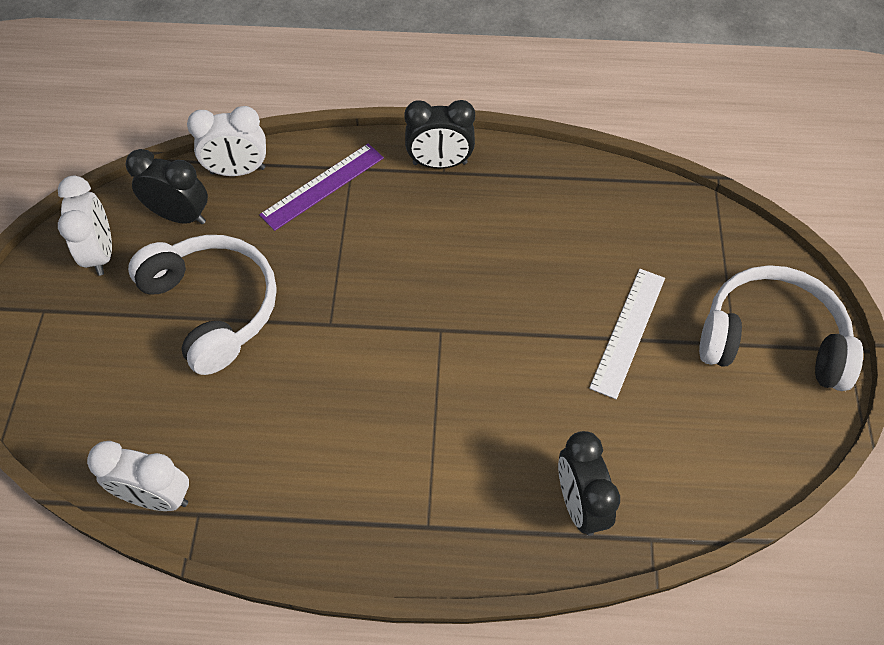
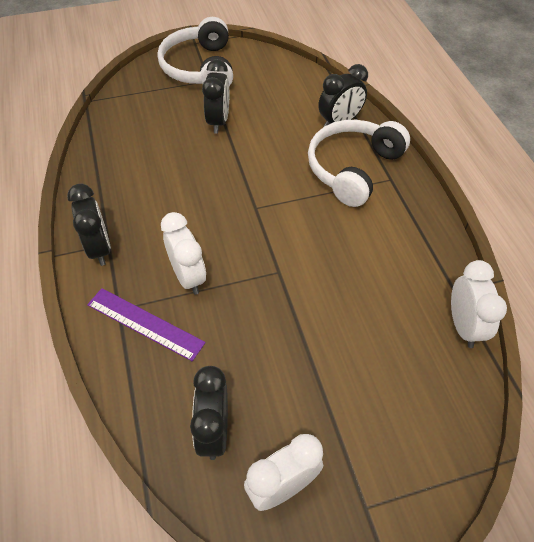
camera: 110 degrees left, 5 degrees down
white headphones [128,235,277,375] -> white headphones moved to [308,120,410,207]
white clock [187,106,266,176] -> white clock moved to [161,212,206,295]
white ruler [589,269,665,399] -> black clock [202,59,229,134]

